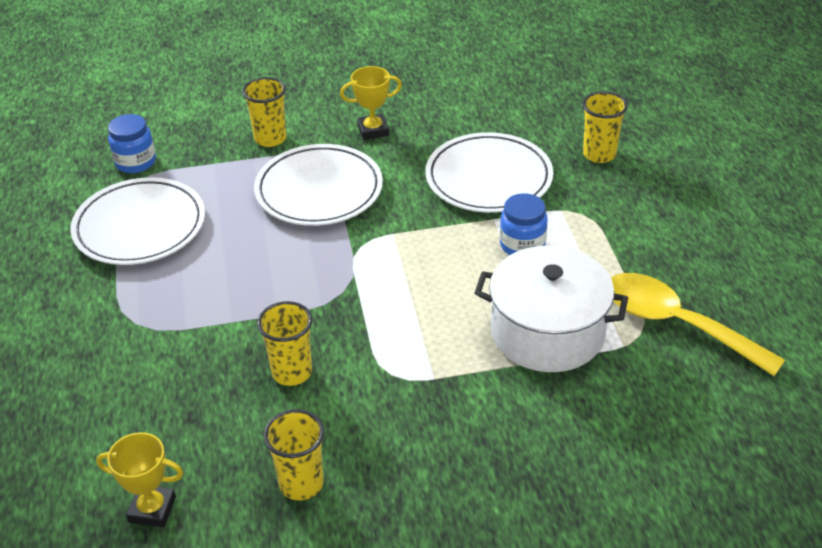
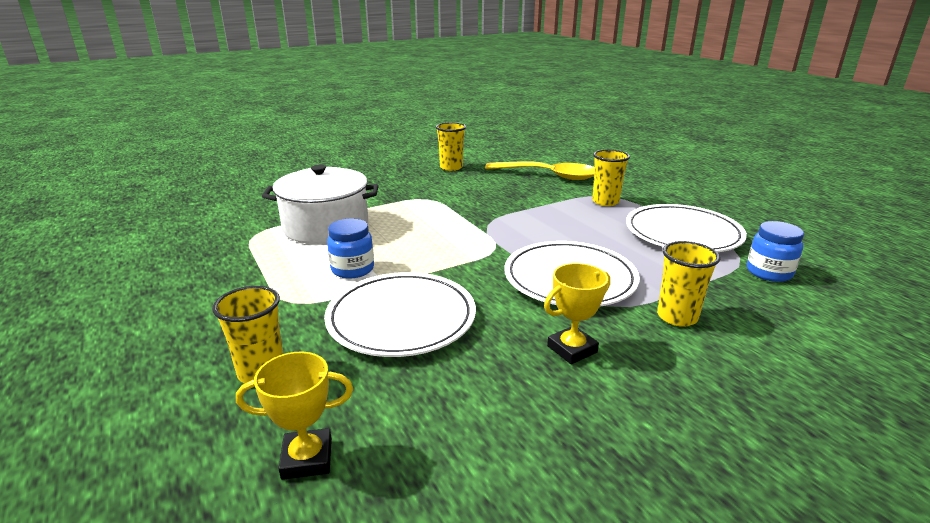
camera: 160 degrees right, 15 degrees down
yellow trophy [96,432,183,527] -> yellow trophy moved to [236,352,353,480]
yellow cup [257,301,312,386] -> yellow cup moved to [592,149,630,206]
yellow spoon [611,273,785,376] -> yellow spoon moved to [485,161,595,180]

